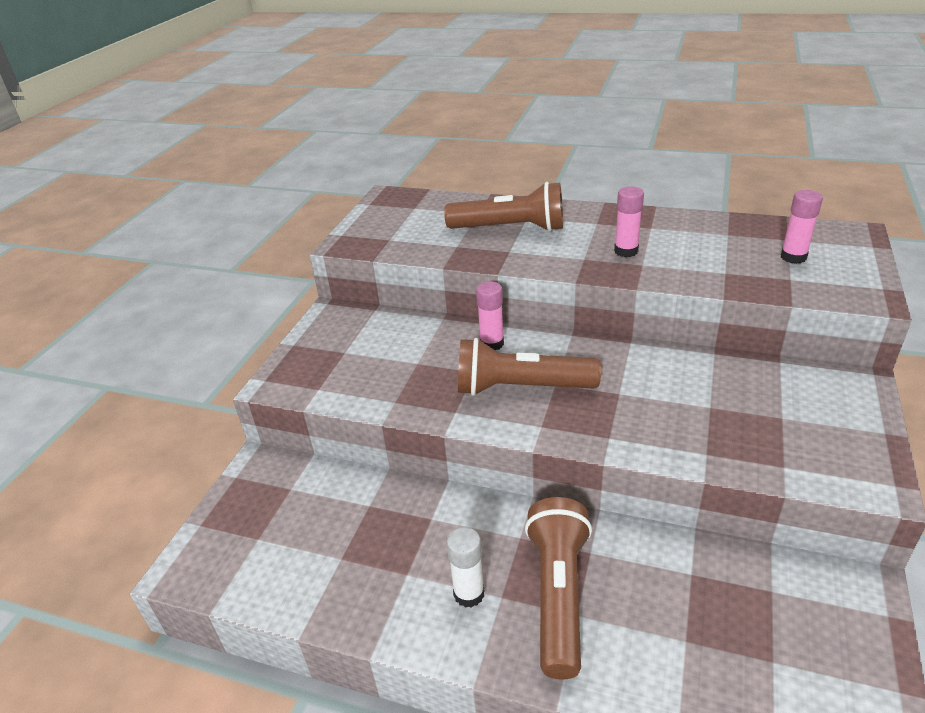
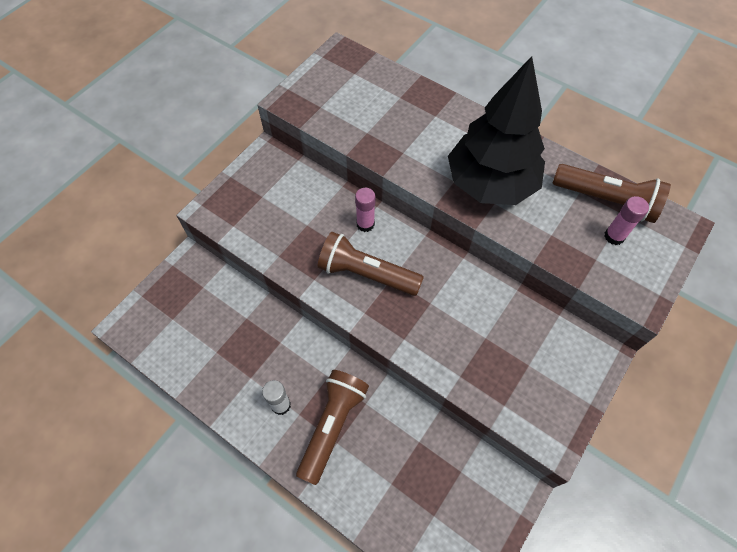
camera: 15 degrees right, 25 degrees up
brown flashlight [444,182,563,232] -> brown flashlight moved to [553,164,671,223]
pink glue stick [614,186,644,257] -> black tree [448,56,545,205]

